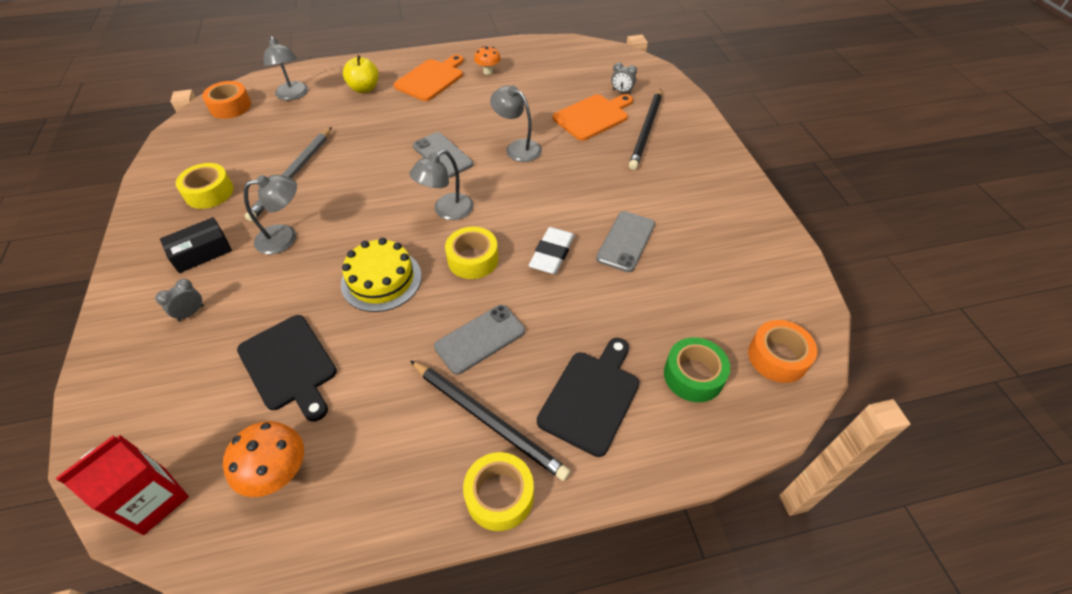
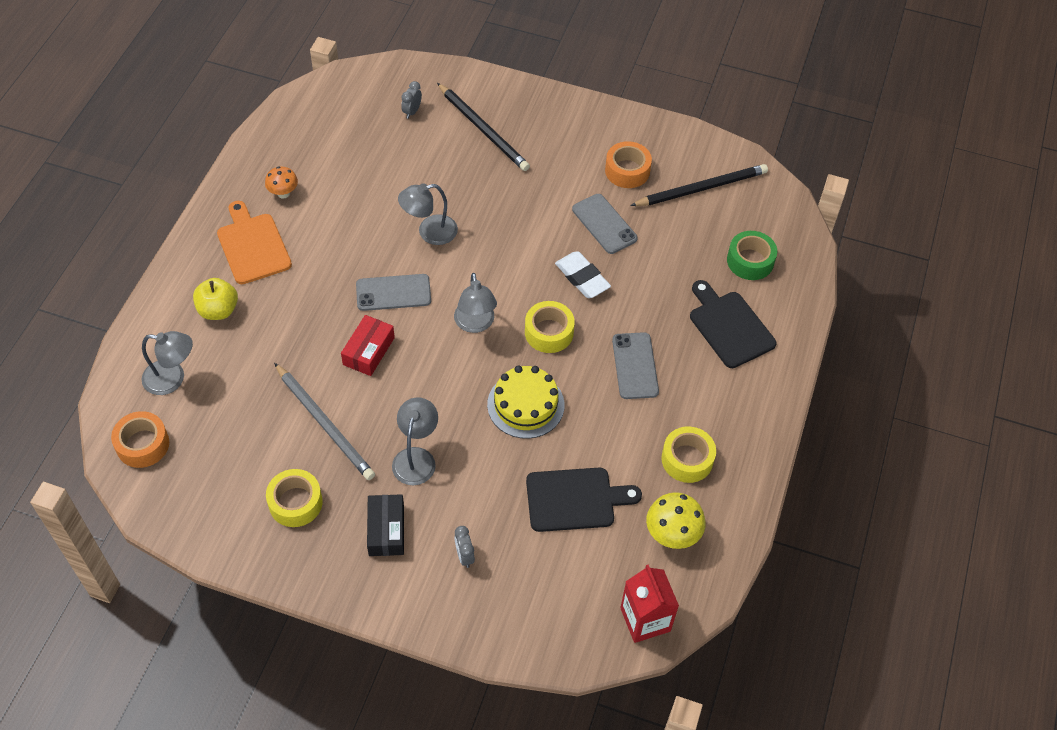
camera: 60 degrees left, 5 degrees up
orange mushroom [223,421,304,497] -> yellow mushroom [646,492,706,549]
black pencil [410,360,571,481] -> black pencil moved to [630,164,768,206]
yellow tape [463,452,534,531] -> yellow tape moved to [661,426,716,483]
orange cutting board [552,94,633,141] -> none
grey clock [611,62,637,94] -> grey clock turned 150 degrees clockwise [401,81,422,119]
orange tape [748,320,817,383] -> orange tape moved to [605,141,652,188]
none -> red box [341,315,395,376]

